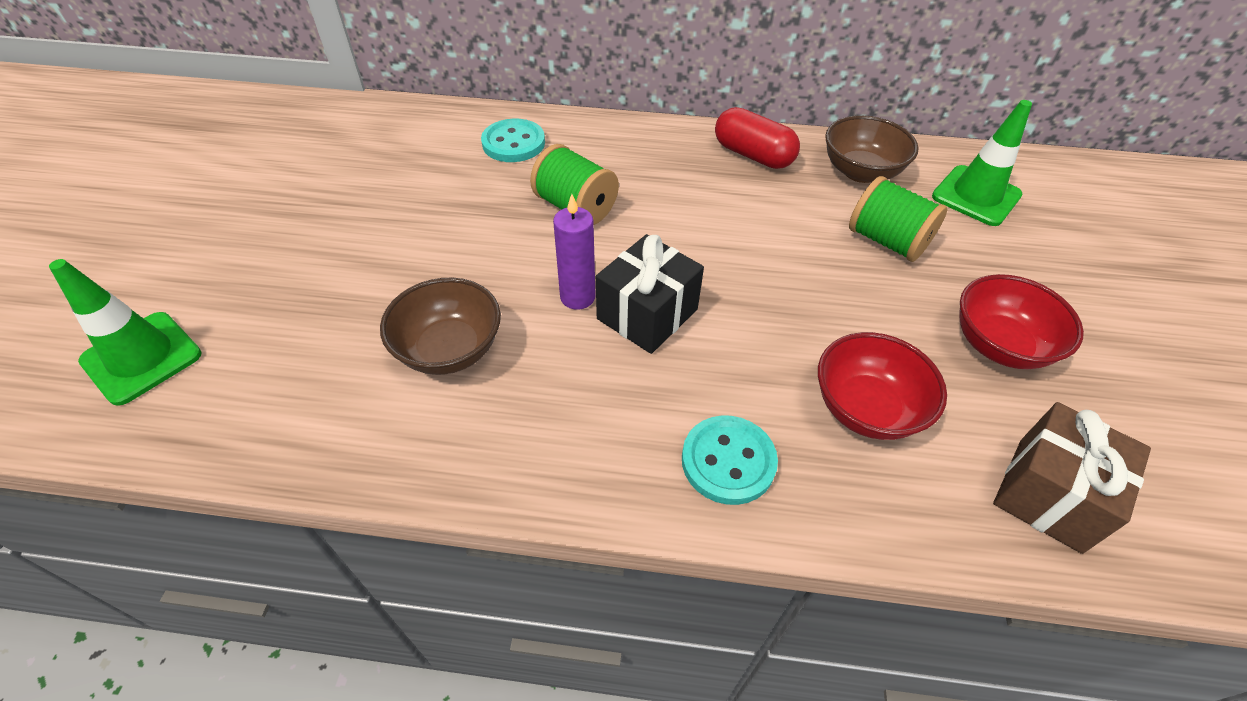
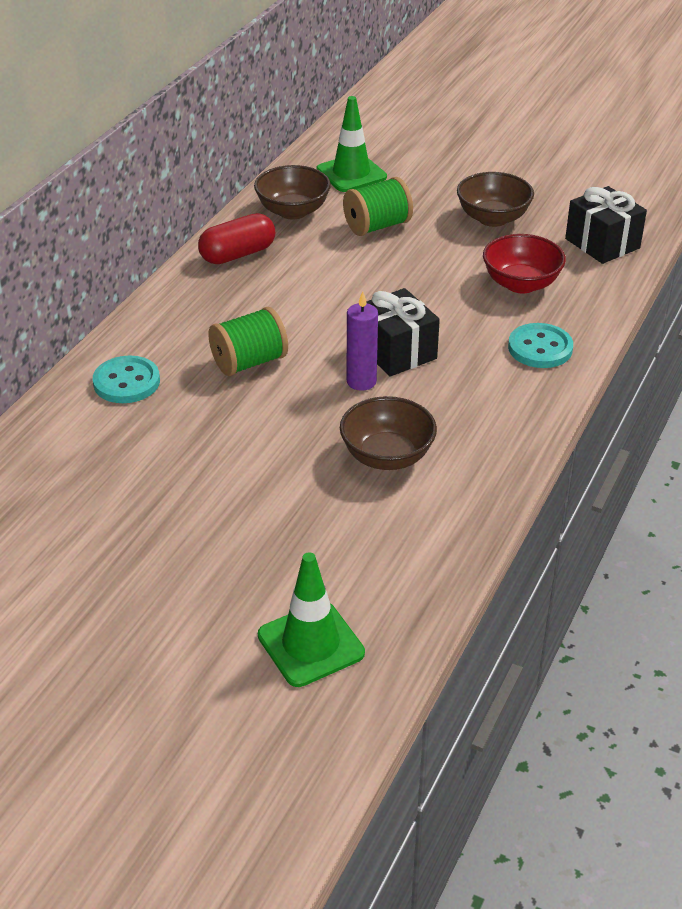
camera: 70 degrees left, 10 degrees down
red bowl [959,274,1084,369] -> brown bowl [457,172,534,227]
brown gift [993,402,1151,554] -> black gift [565,186,647,264]

